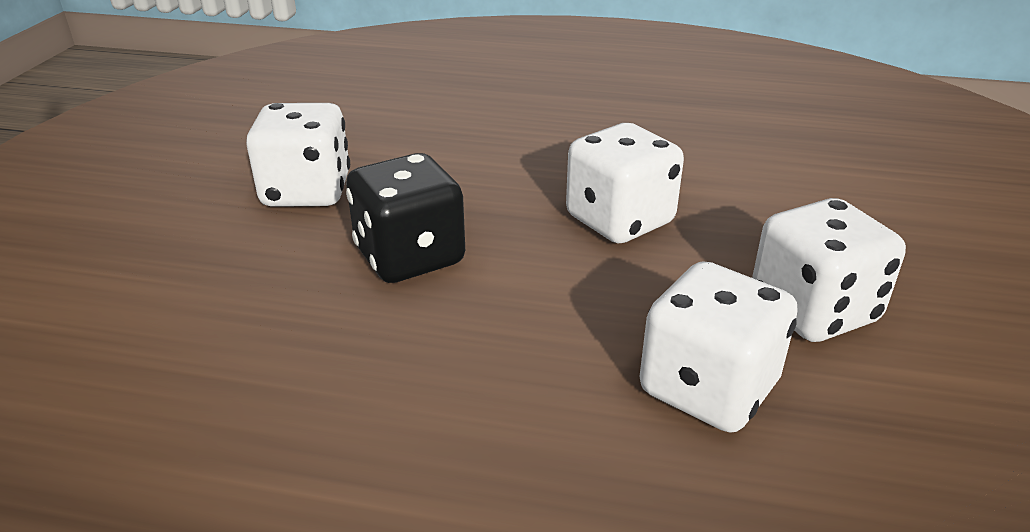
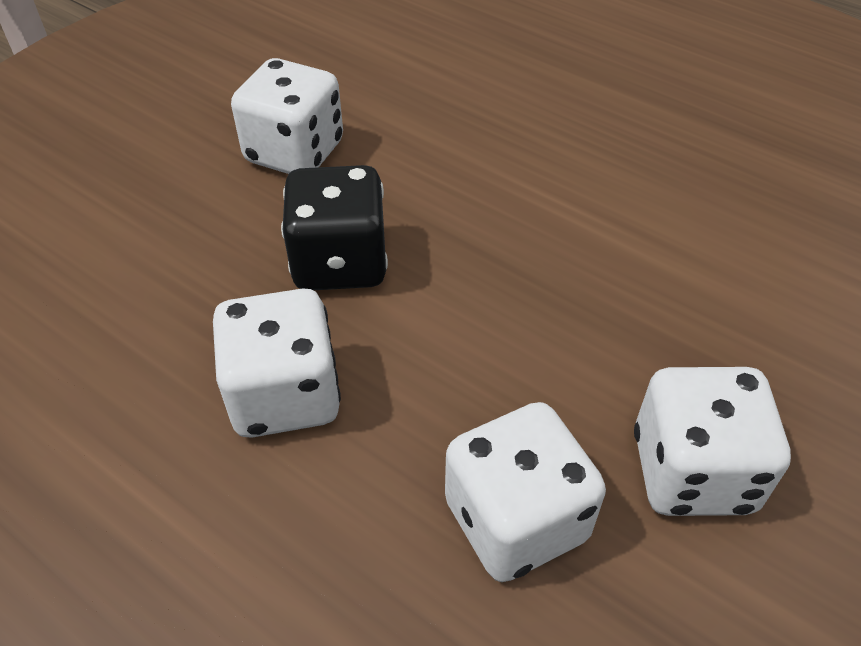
camera: 25 degrees right, 15 degrees up
white dice [566,123,684,244] -> white dice moved to [213,289,341,438]

